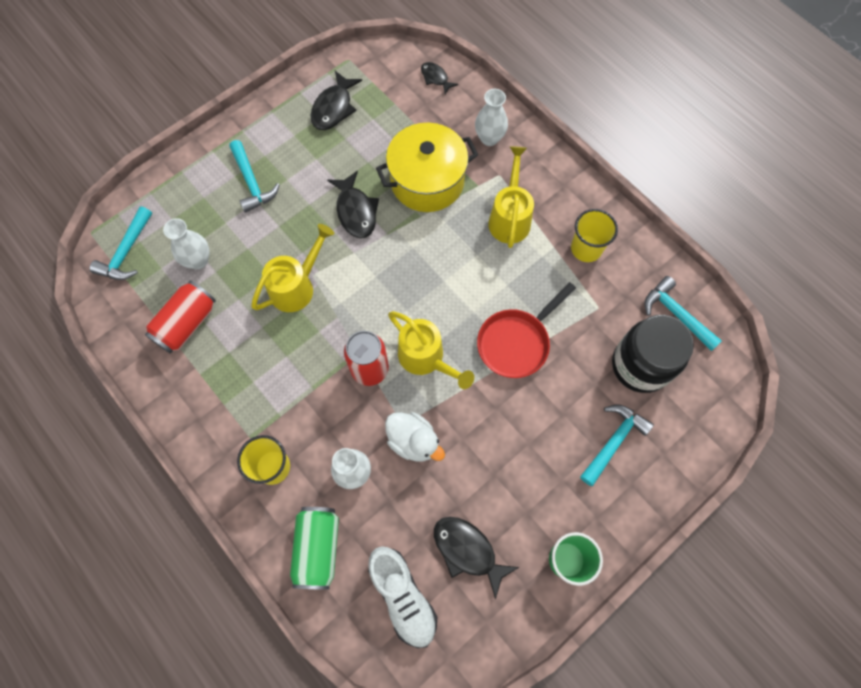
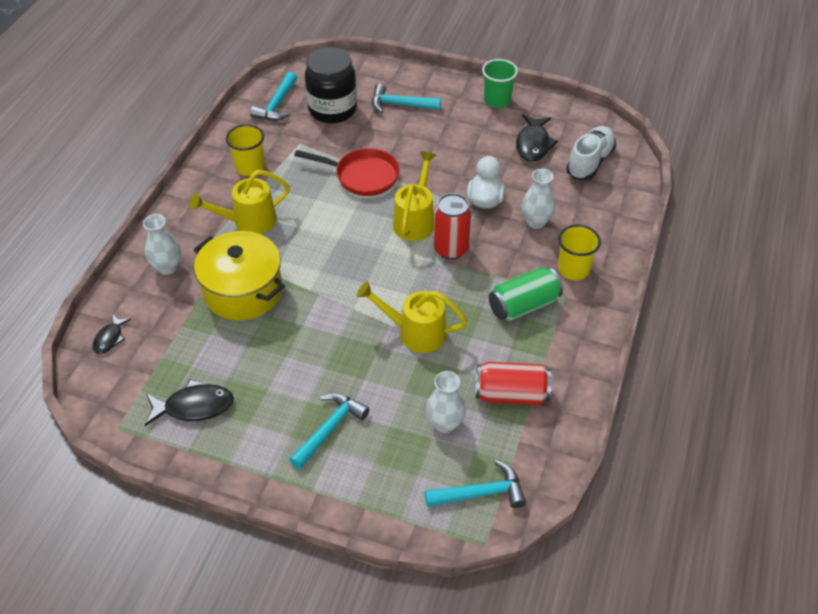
camera: 120 degrees left, 20 degrees down
green can [290,507,339,590] -> green can moved to [489,267,563,321]
black fish [327,171,379,238] -> none

